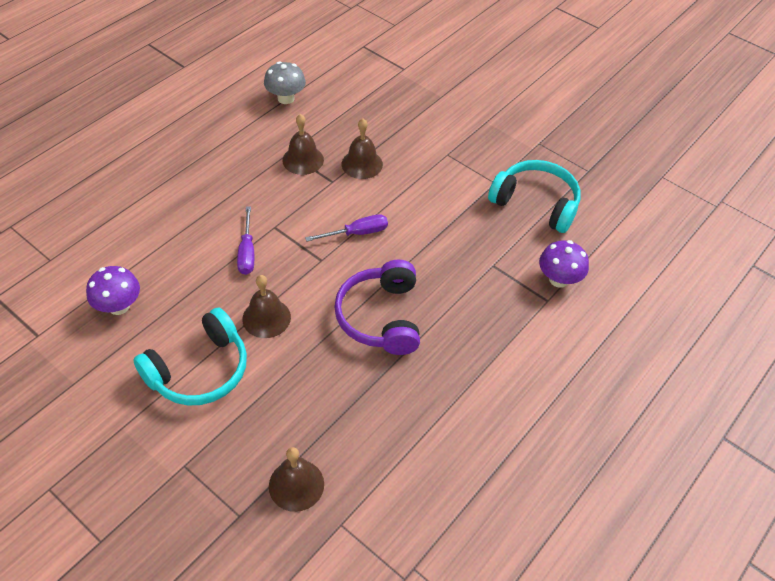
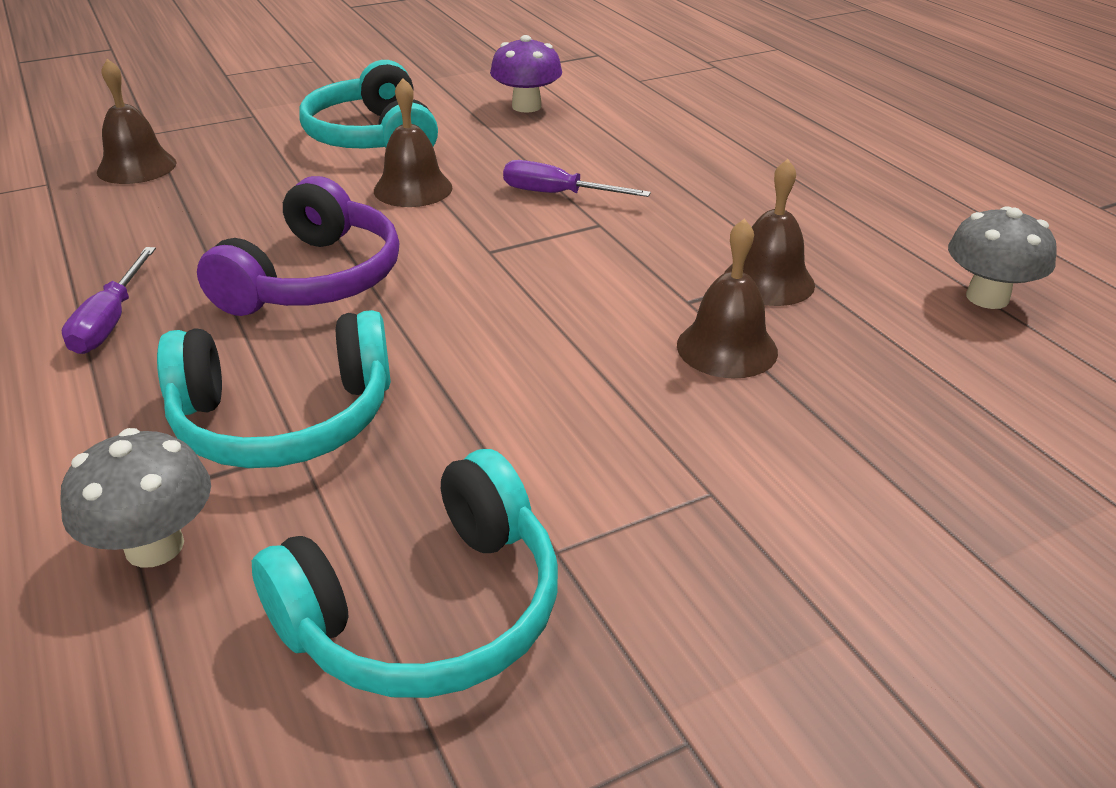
camera: 115 degrees right, 15 degrees down
purple screwdriver [305,214,388,242] -> purple screwdriver moved to [62,247,156,354]
purple headphones [334,260,420,355] -> purple headphones turned 90 degrees clockwise [197,176,399,316]
purple mushroom [539,240,589,288] -> grey mushroom [60,428,211,568]
none -> turquoise headphones [157,310,391,468]

